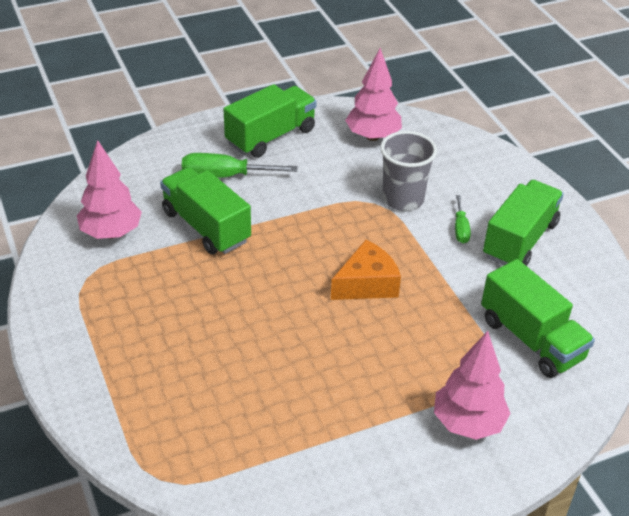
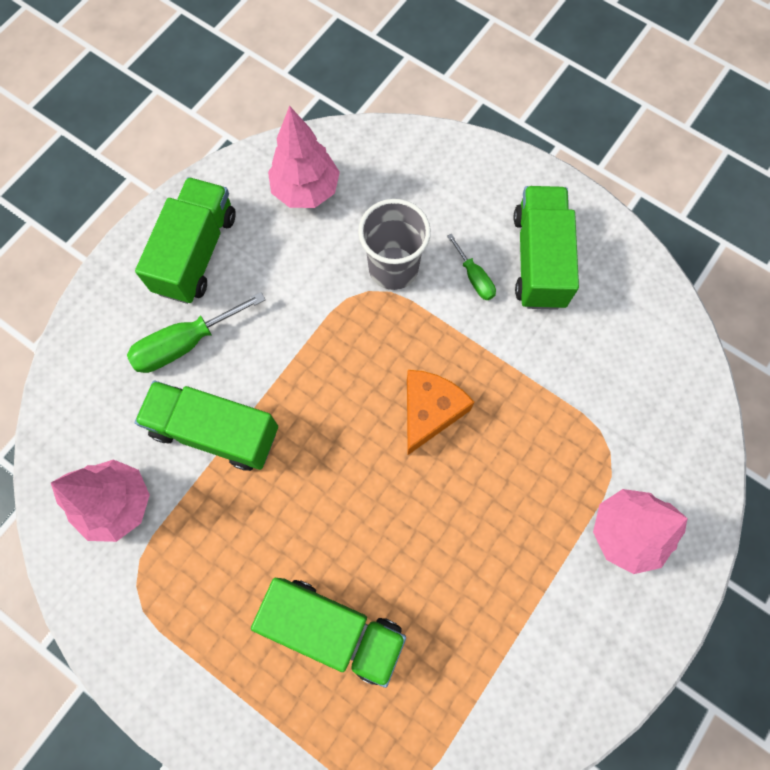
camera: 30 degrees left, 30 degrees up
green truck [481,259,595,378] -> green truck moved to [251,578,406,688]

